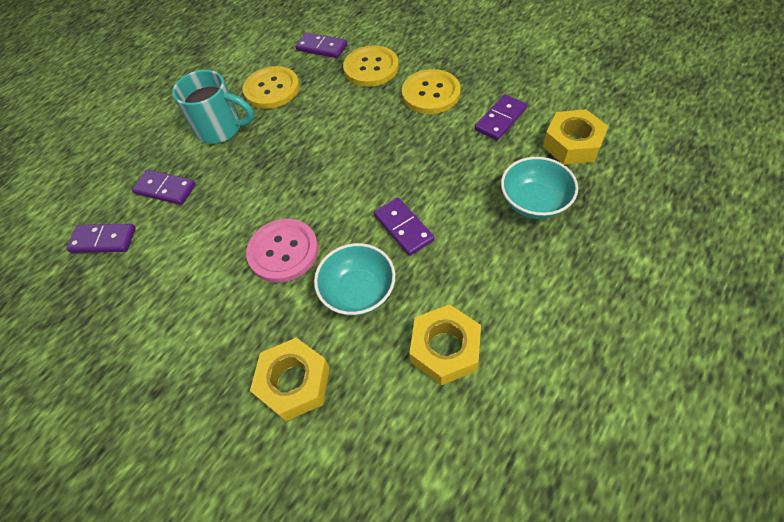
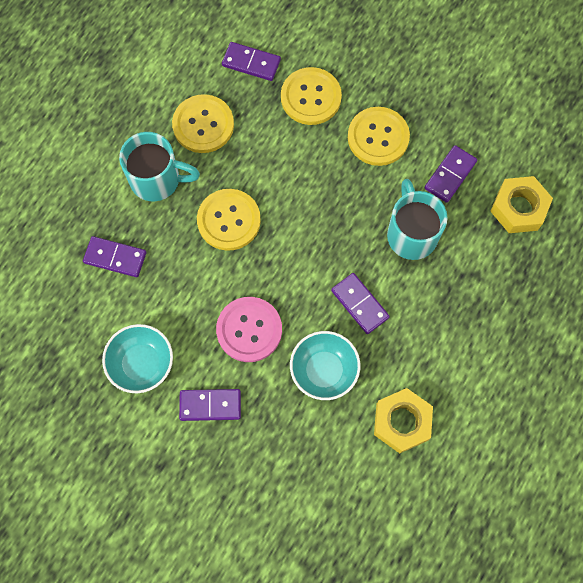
camera: 10 degrees left, 15 degrees up
purple domino [66,224,136,253] -> purple domino moved to [179,389,241,421]
yellow nut [250,338,330,421] -> none
turquoise bowl [501,157,578,219] -> turquoise bowl moved to [102,324,173,393]
none -> yellow button [197,189,261,251]
none -> turquoise mug [387,179,448,260]

